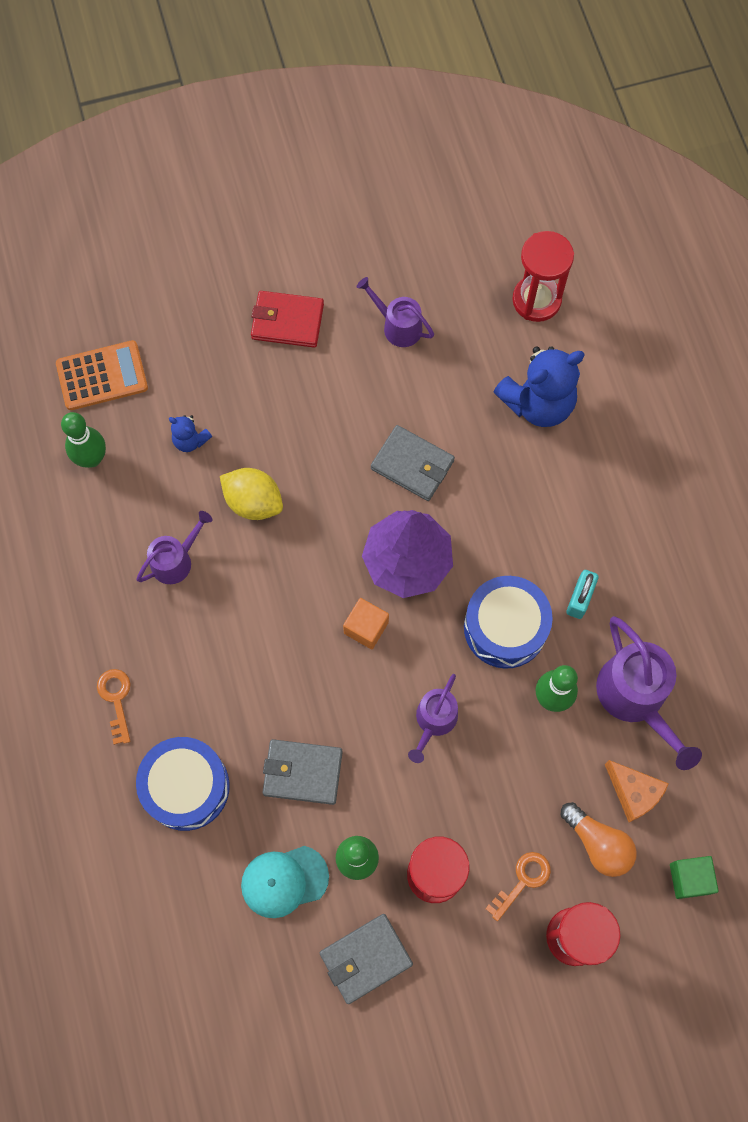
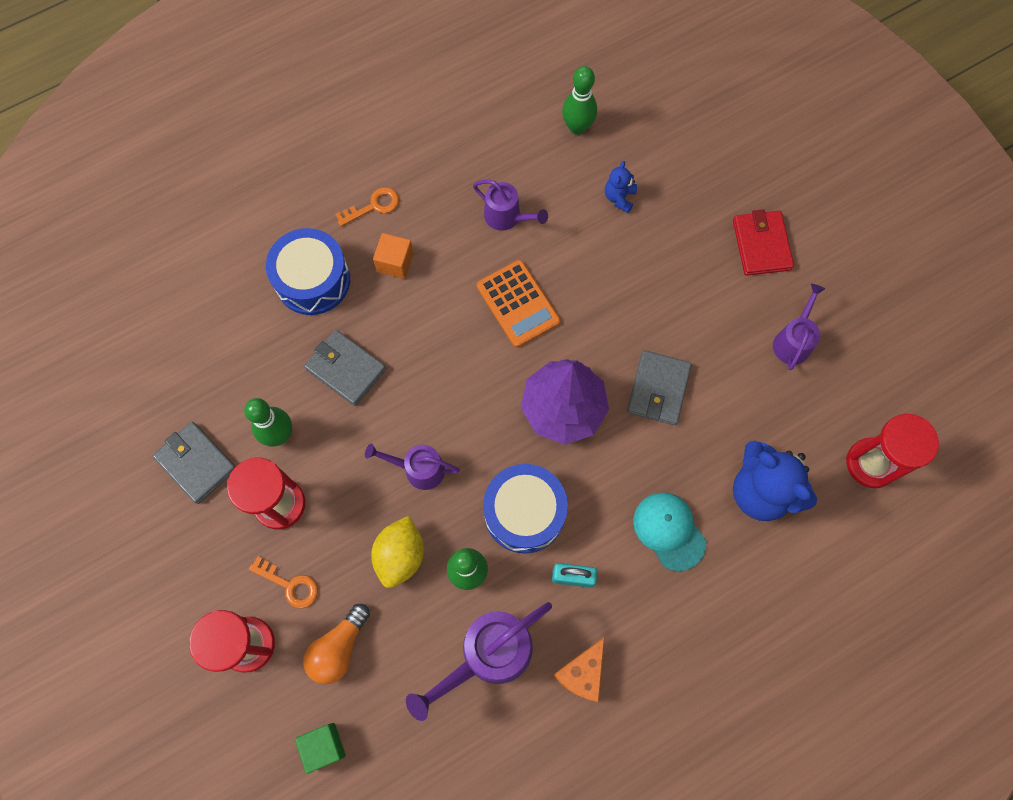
camera: 75 degrees right, 0 degrees up
orange calculator [56,340,148,410] -> orange calculator moved to [477,260,560,348]
yellow lemon [220,468,283,520] -> yellow lemon moved to [371,516,424,588]
turquoise cap [241,846,329,918] -> turquoise cap moved to [633,492,706,571]
grey wallet [262,739,343,805] -> grey wallet turned 45 degrees counterclockwise [304,330,386,406]
orange cube [343,598,389,649] -> orange cube moved to [373,233,414,279]
orange cheese [605,760,669,822] -> orange cheese moved to [553,637,605,702]

